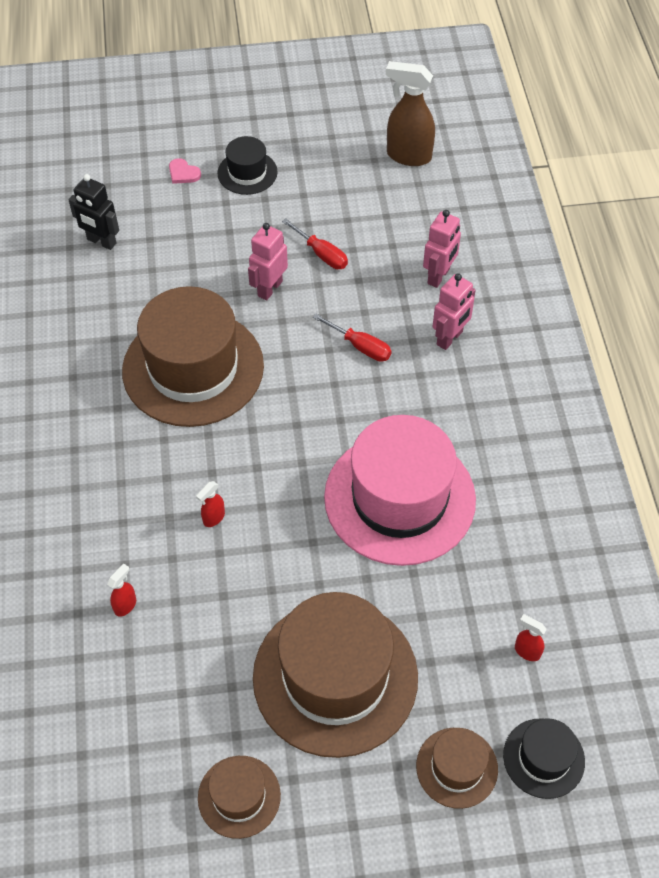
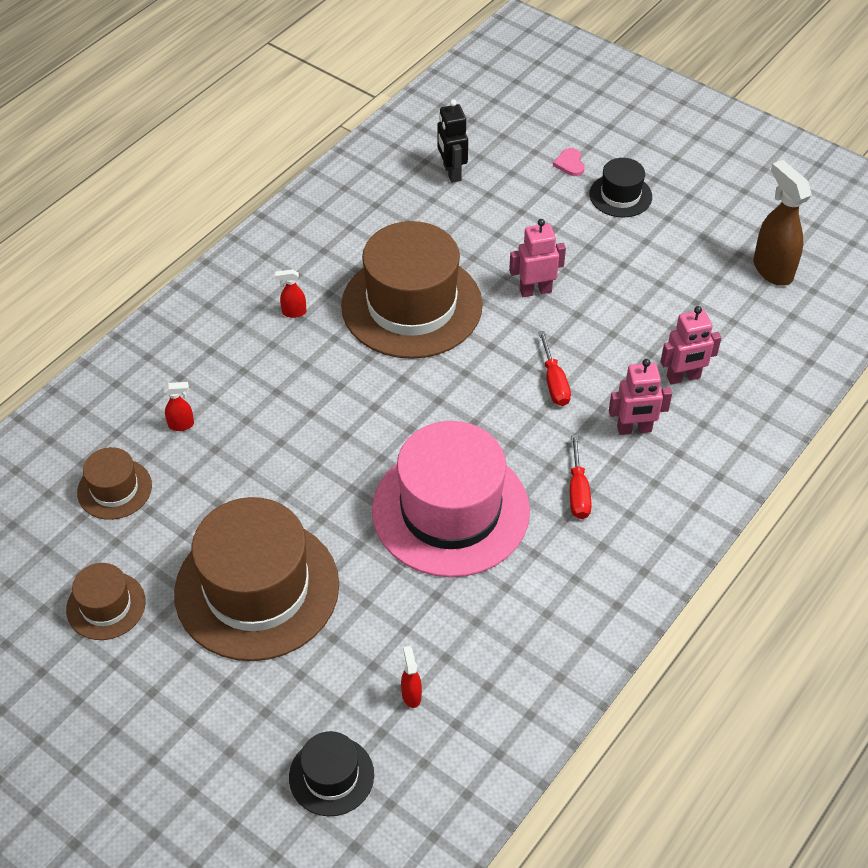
camera: 45 degrees right, 5 degrees down
red spray bottle [196,481,225,527] -> red spray bottle moved to [275,269,306,318]
red screwdriver [282,219,348,269] -> red screwdriver moved to [570,434,592,519]
brown hat [416,728,498,809] -> brown hat moved to [77,447,152,520]

